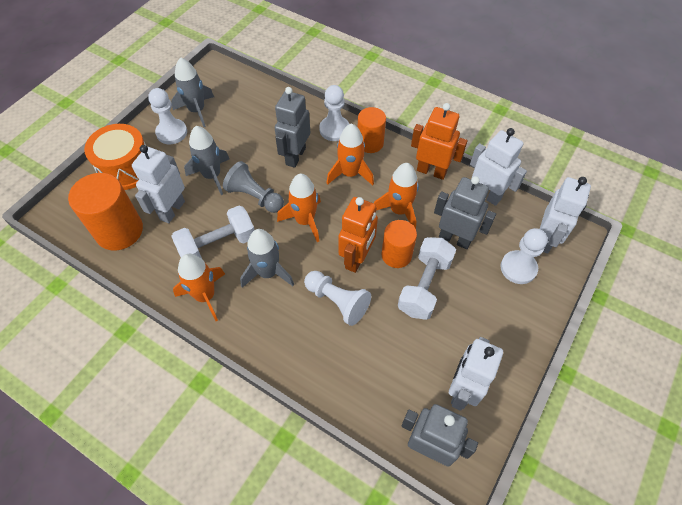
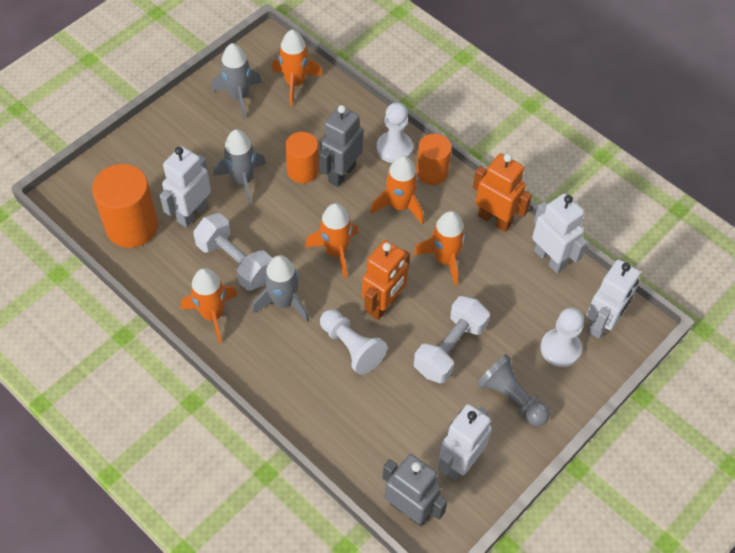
camera: 10 degrees right, 0 degrees up
orange drum [84,124,146,190] -> none
white pawn [148,88,187,144] -> none
white dumbbell [171,206,254,259] -> white dumbbell turned 60 degrees clockwise [193,213,272,291]
grey pawn [223,161,284,213] -> grey pawn moved to [477,354,550,426]
orange cylinder [382,220,417,268] -> orange cylinder moved to [285,132,319,183]
grey robot [434,176,496,249] -> none
none -> orange rocket [272,30,323,106]

